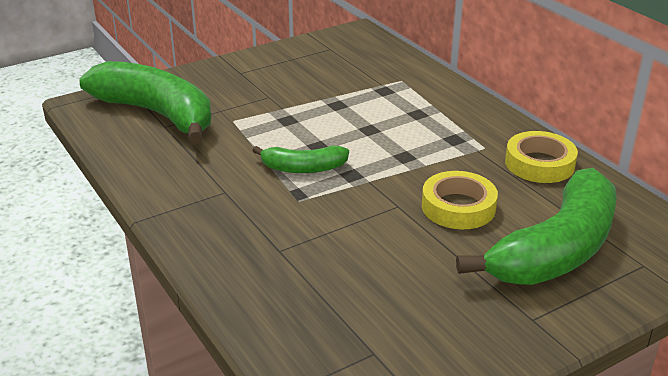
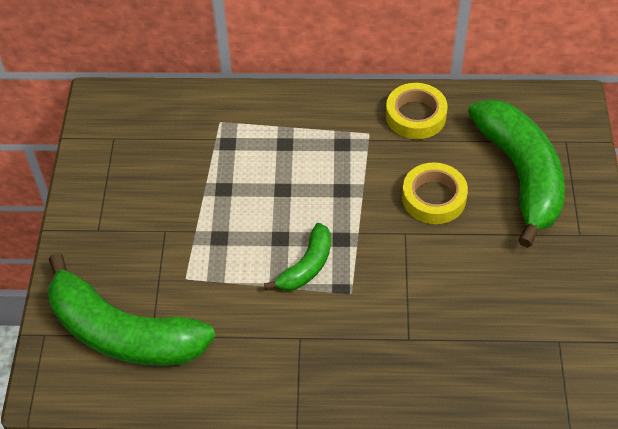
camera: 55 degrees left, 20 degrees up
green banana [79,61,211,144] -> green banana turned 135 degrees counterclockwise [48,253,215,366]

